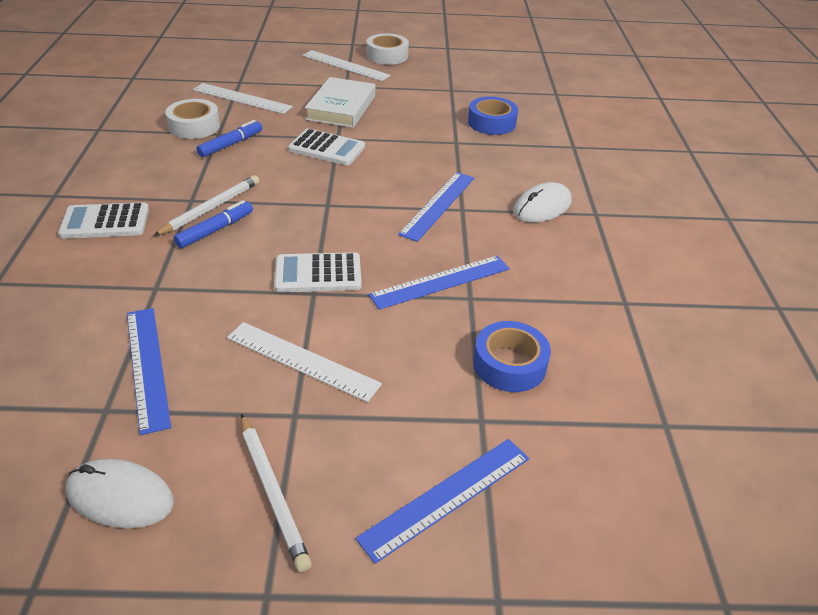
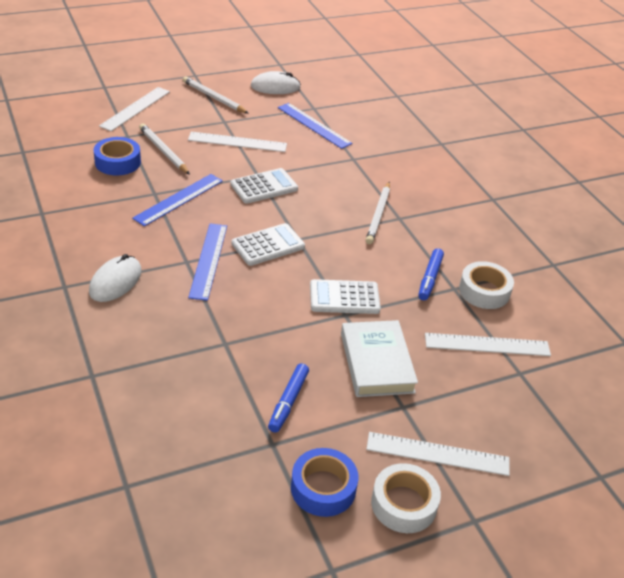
camera: 155 degrees right, 0 degrees up
white calculator [58,202,149,239] -> white calculator moved to [231,223,305,266]
blue marker [173,200,253,248] -> blue marker moved to [268,363,309,433]
blue ruler [356,439,529,564] -> white ruler [99,87,170,131]
blue tape [468,96,518,135] -> blue tape moved to [291,448,358,517]
none -> white pencil [139,123,190,175]

